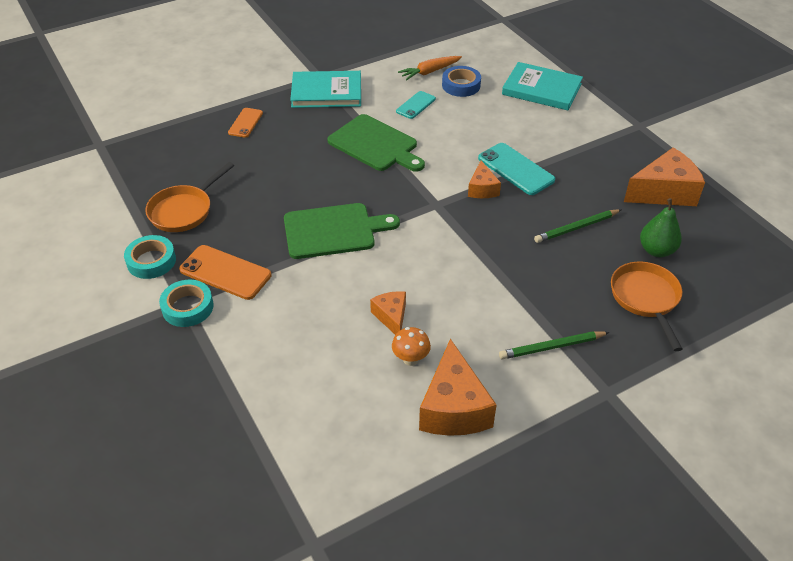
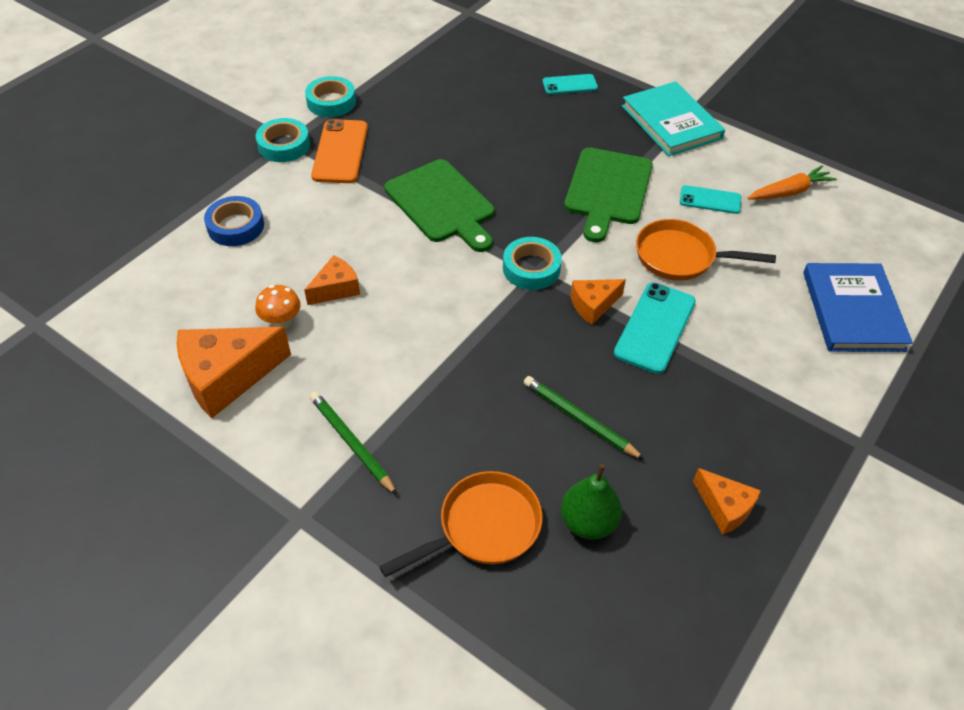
camera: 65 degrees right, 5 degrees up
orange pan [145,162,234,232] -> orange pan moved to [636,219,776,281]
orange phone [228,108,263,138] -> turquoise phone [543,74,598,94]
orange carrot [398,56,462,81] -> orange carrot turned 120 degrees clockwise [747,165,837,200]
blue tape [442,66,481,97] -> blue tape moved to [204,196,264,246]
turquoise book [502,62,583,110] -> blue book [803,263,913,352]
orange cheese [624,147,705,206] -> orange cheese [693,468,761,535], size x0.55
none -> turquoise tape [503,237,562,290]

